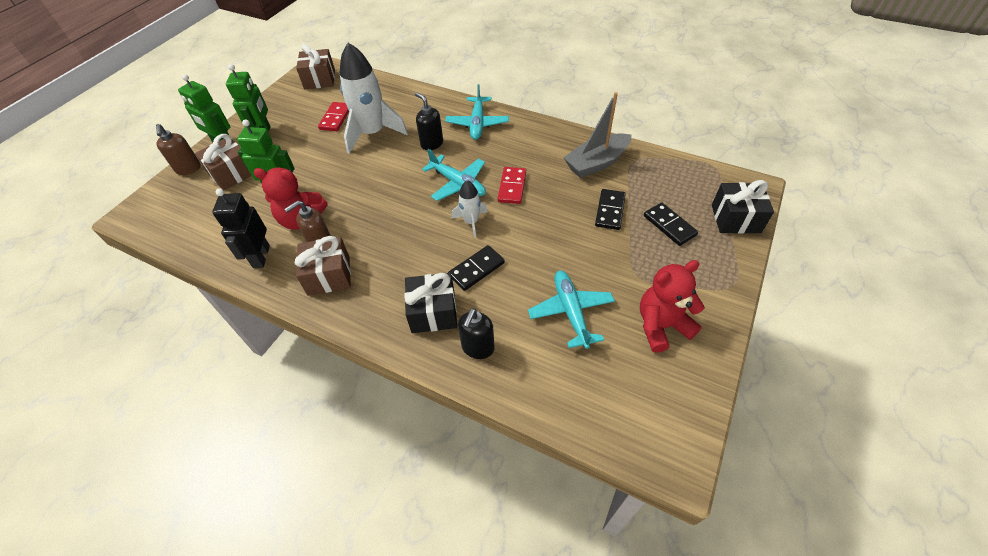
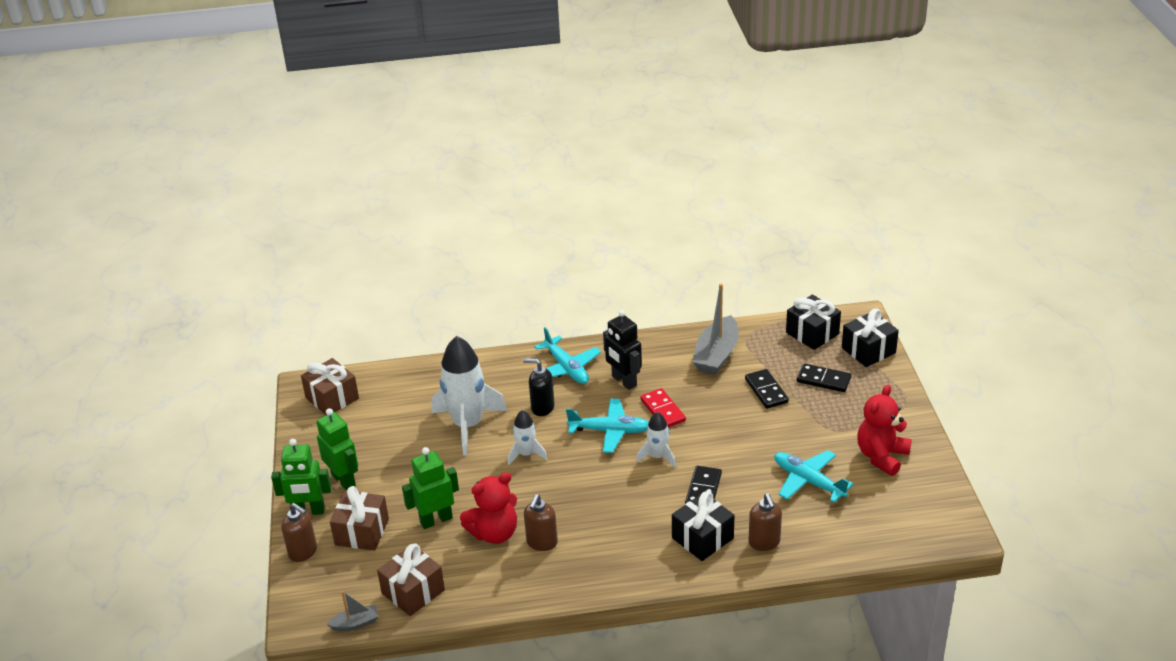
camera: 35 degrees left, 15 degrees down
black robot [212,188,270,268] -> black robot moved to [603,310,642,390]
brown gift [295,236,351,296] -> brown gift moved to [377,543,445,616]
red domino [318,102,349,131] -> none
black soap dispenser [458,308,495,359] -> brown soap dispenser [748,493,782,551]
none -> grey boat [327,591,379,631]
none -> white rocket [508,410,547,465]
none -> black gift [786,295,841,350]

